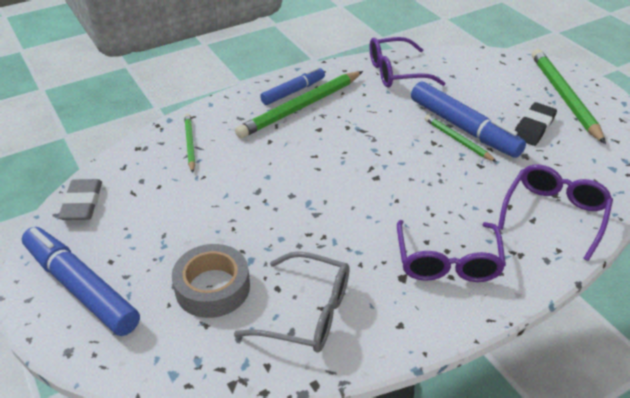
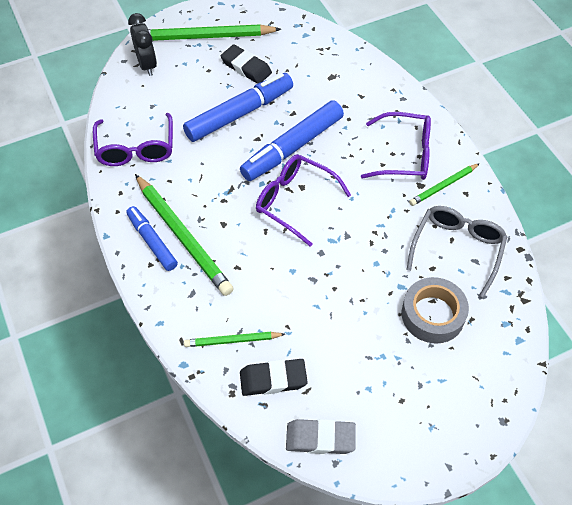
camera: 85 degrees left, 15 degrees up
blue marker [22,227,140,336] -> blue marker moved to [240,100,344,181]
green pencil [424,115,497,162] -> green pencil moved to [409,163,480,206]
purple glasses [498,164,613,261] -> purple glasses moved to [256,154,351,247]
none -> black clock [128,13,157,76]
none -> black eraser [240,359,308,396]

